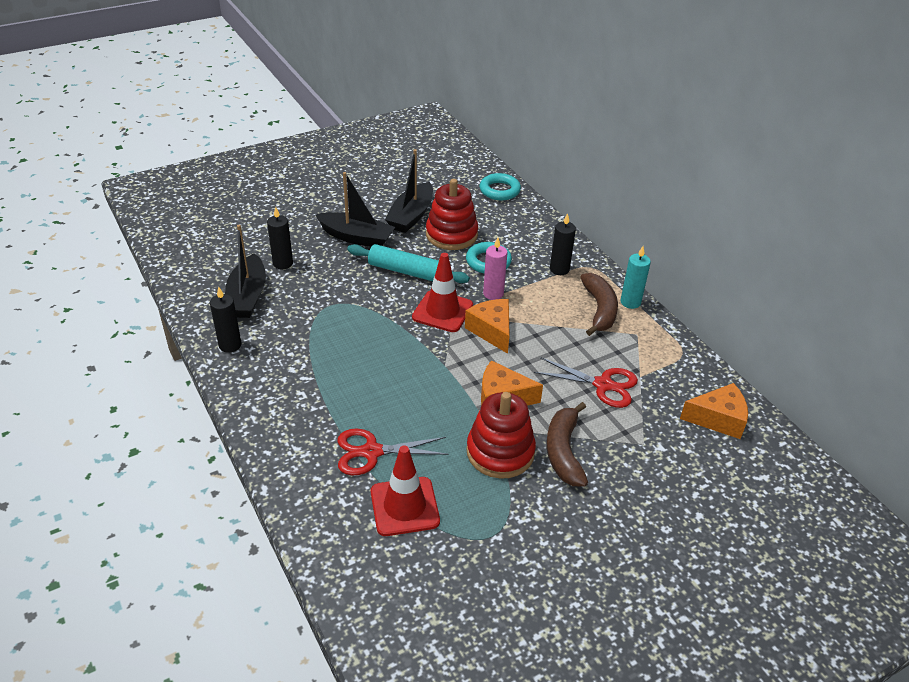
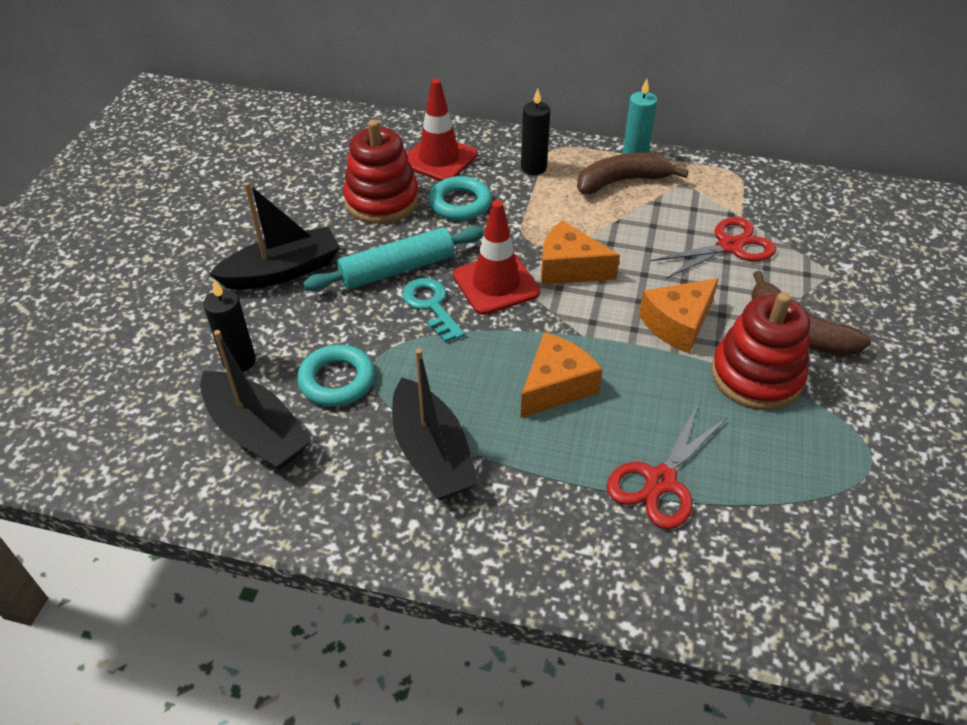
camera: 45 degrees left, 5 degrees up
black candle [210,287,241,353] -> none
red traffic cone [371,446,440,536] -> red traffic cone moved to [407,79,478,181]
black boat [385,149,433,233] -> black boat moved to [392,348,479,500]
turquoise ring [480,173,521,200] -> turquoise ring moved to [297,345,375,407]
pink candle [483,238,508,300] -> none
brown banana [580,273,618,336] -> brown banana turned 60 degrees counterclockwise [577,153,689,194]
orange cheese [680,383,748,439] -> orange cheese moved to [520,332,602,418]
none -> turquoise key [402,278,465,343]

